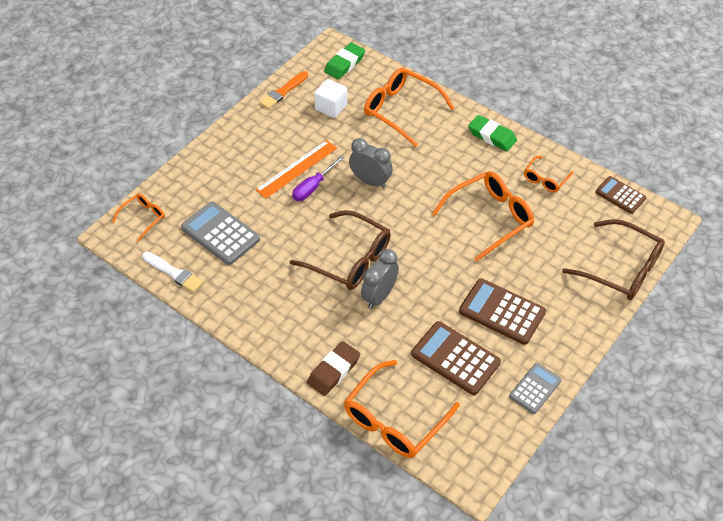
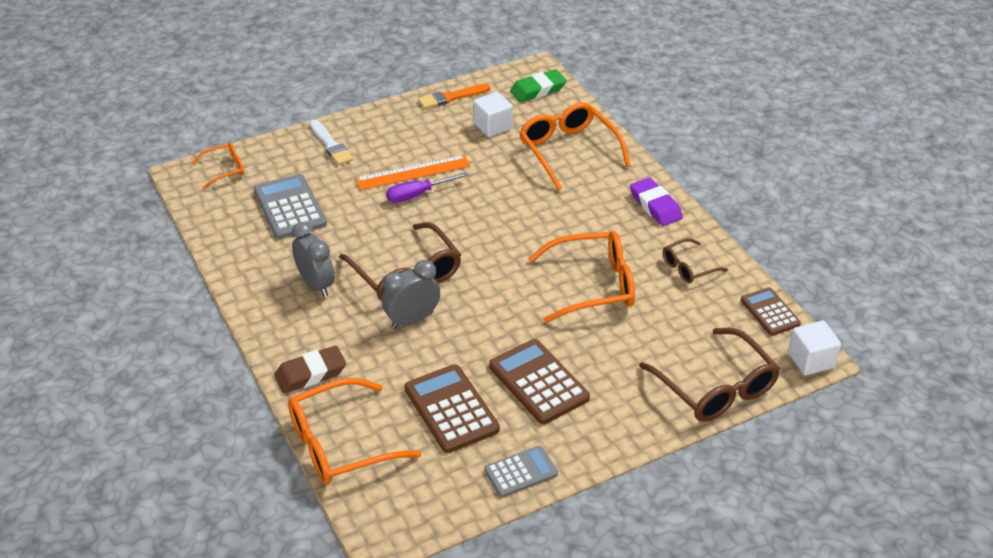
camera: 25 degrees right, 10 degrees down
white brush [142,252,203,293] -> white brush moved to [310,120,353,165]
grey clock [349,138,393,188] -> grey clock moved to [291,222,335,297]
green eraser [468,115,517,151] -> purple eraser [630,177,683,226]
orange glasses [524,156,573,192] -> brown glasses [663,238,728,283]
none -> white cube [788,320,841,375]

